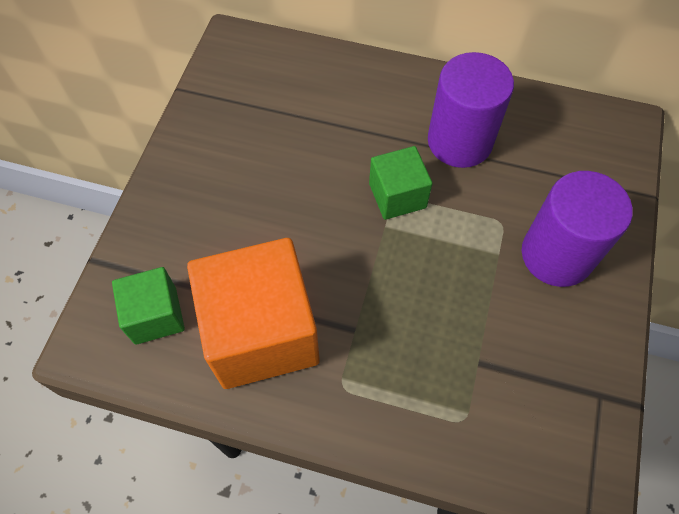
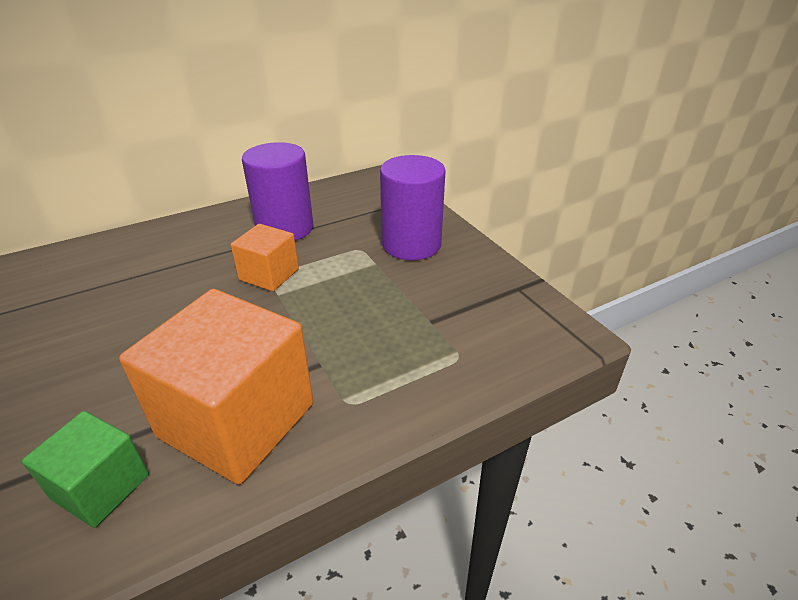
camera: 45 degrees left, 25 degrees down
green cube [369,146,433,220] -> orange cube [231,224,299,291]

